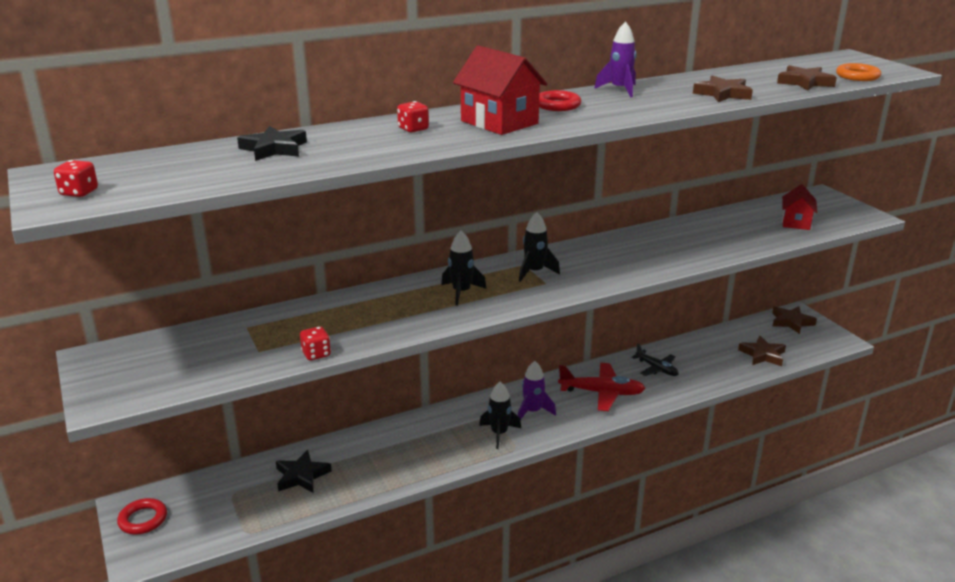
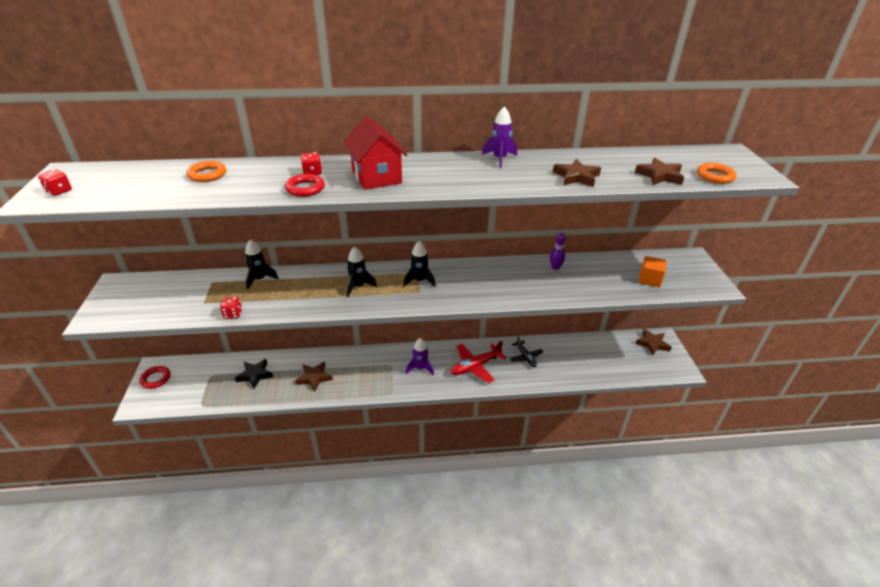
camera: 20 degrees right, 10 degrees up
black star [237,126,307,161] -> orange ring [187,161,226,182]
black rocket [479,382,521,449] -> black rocket moved to [245,240,279,290]
red ring [539,90,582,111] -> red ring moved to [285,174,325,197]
red plane [558,363,646,411] -> red plane turned 120 degrees clockwise [450,341,506,383]
brown star [738,336,786,366] -> brown star moved to [295,361,333,392]
red house [782,184,817,230] -> orange cube [639,256,667,287]
none -> purple bowling pin [550,233,566,270]

